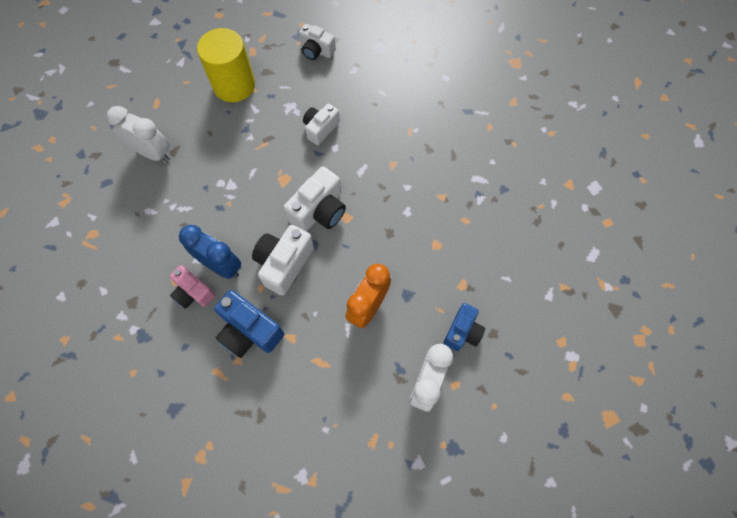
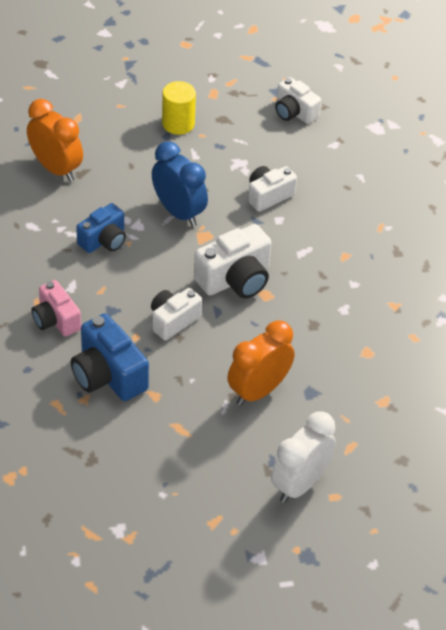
camera: 15 degrees right, 20 degrees down
white clock [107,106,170,162] -> orange clock [27,99,83,182]
blue clock [179,225,241,279] -> blue clock moved to [152,141,208,227]
yellow cylinder [197,28,255,102] -> yellow cylinder [162,81,196,135], size x0.60
white camera [252,225,314,296] -> white camera [151,288,202,340], size x0.66
blue camera [444,303,485,351] -> blue camera moved to [76,203,126,253]

